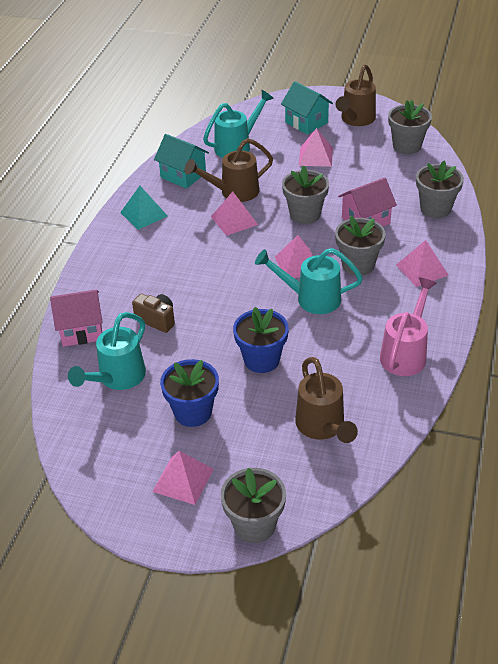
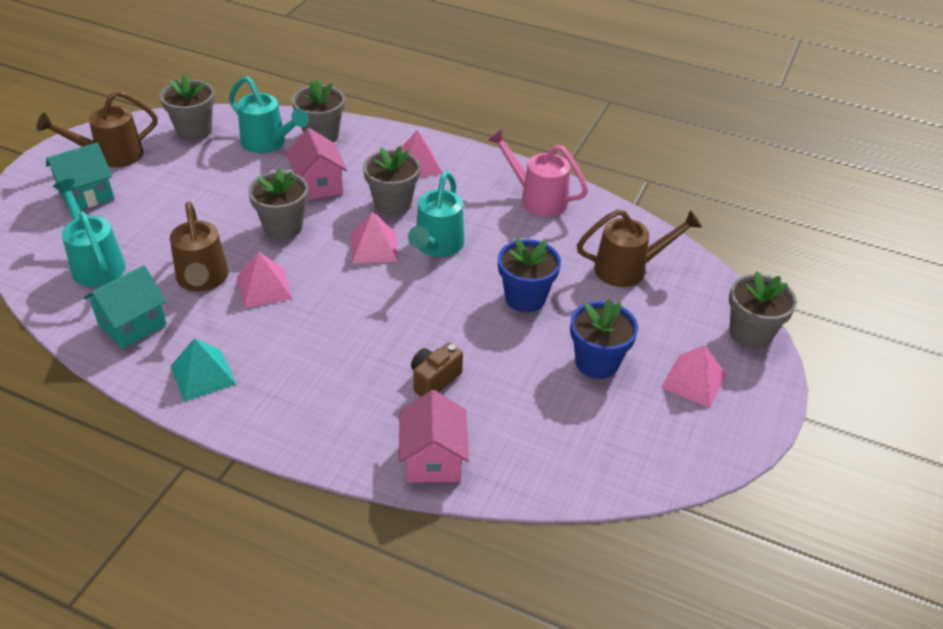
camera: 85 degrees left, 0 degrees up
turquoise watering can [68,312,146,390] -> turquoise watering can moved to [229,76,309,153]
pink pyramid [299,128,333,167] -> none
brown watering can [336,64,376,126] -> brown watering can turned 120 degrees clockwise [37,91,158,167]

